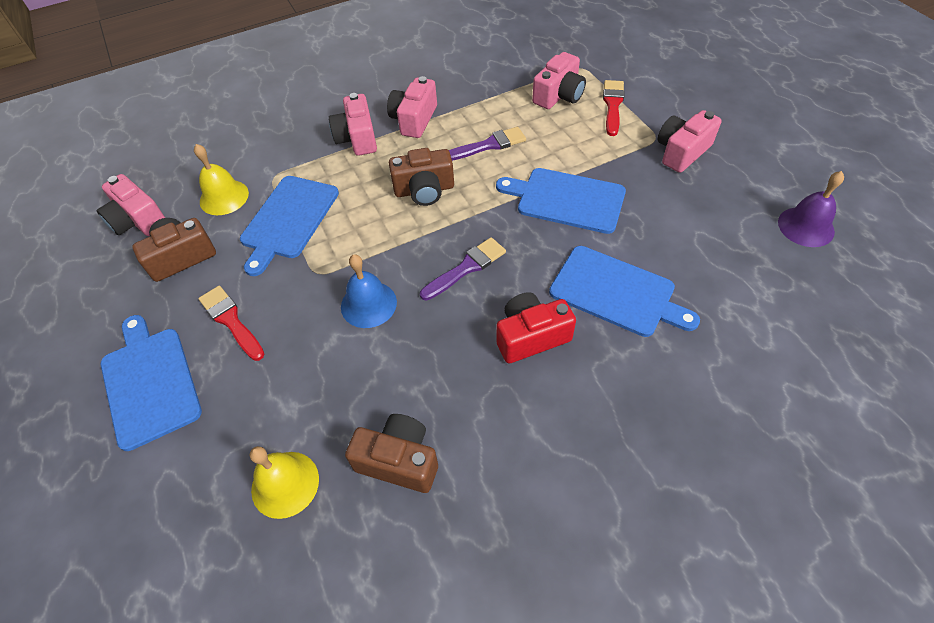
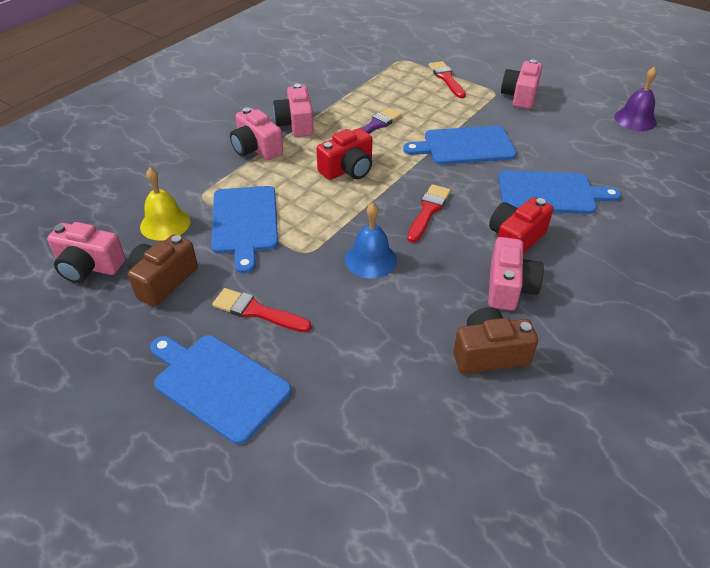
camera: 30 degrees left, 10 degrees down
yellow bell [250,446,319,519] -> none
brown camera [389,148,454,206] -> red camera [317,128,372,180]
purple brush [420,237,506,301] -> red brush [407,184,451,243]
pink camera [532,52,586,109] -> pink camera moved to [488,237,544,311]

